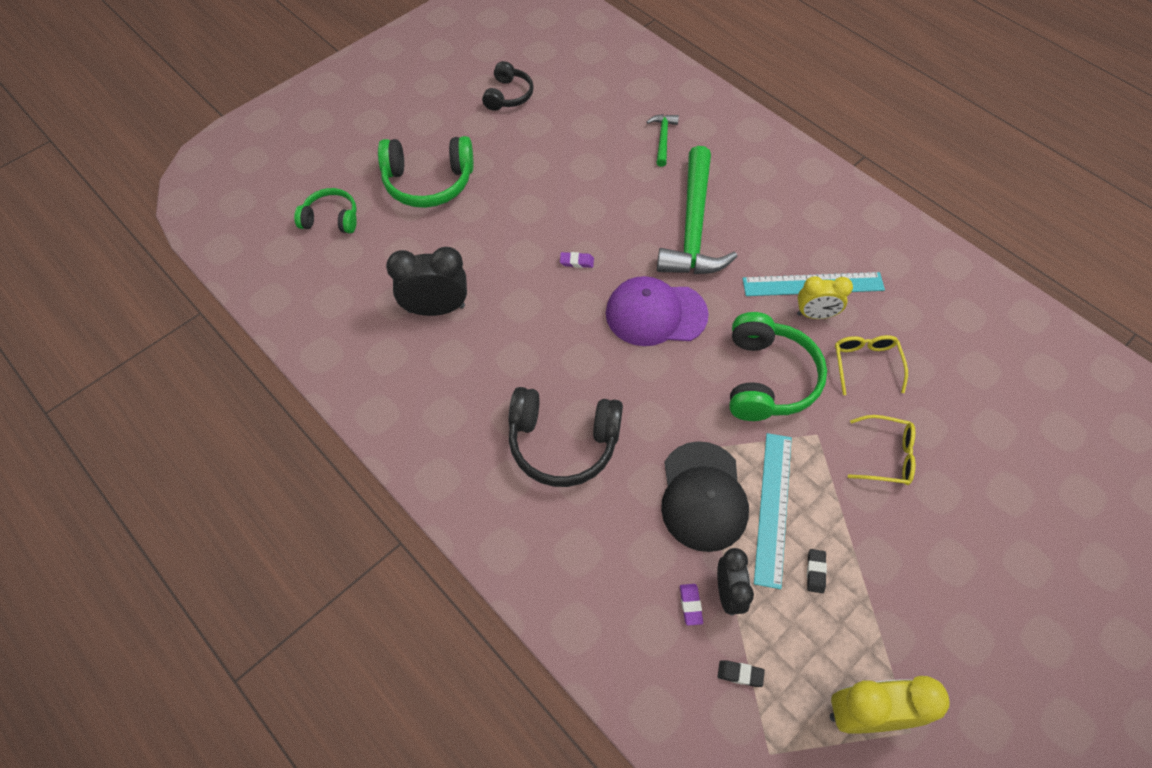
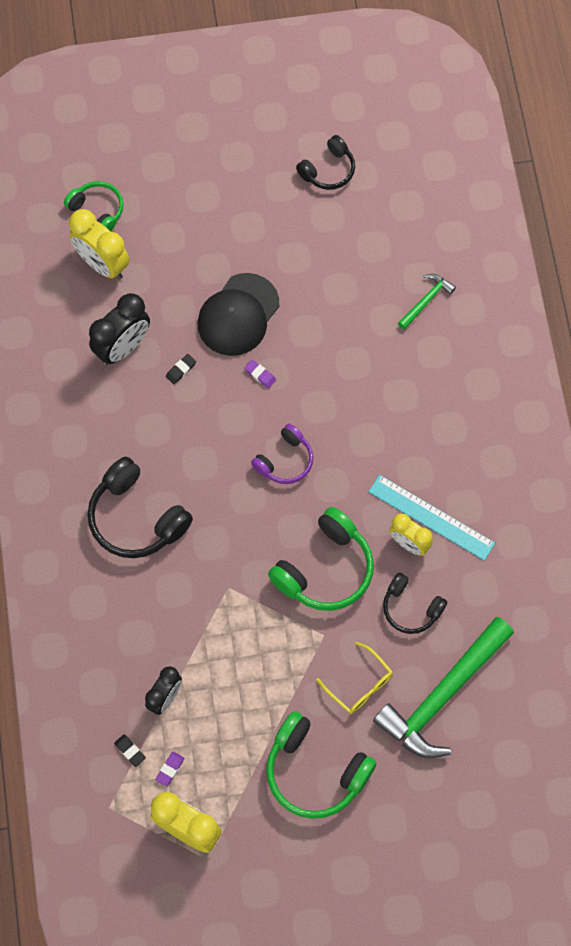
camera: 35 degrees right, 10 degrees up
green headphones [378,136,473,208] -> green headphones moved to [266,711,376,819]
black clock [386,247,467,316] -> black clock turned 105 degrees clockwise [89,293,150,365]
purple cap [606,276,709,346] -> purple headphones [251,424,313,484]
green hammer [657,146,737,274] -> green hammer moved to [373,617,514,758]
black cap [661,441,749,552] -> black cap moved to [198,273,279,356]
purple eraser [680,584,703,626] -> purple eraser moved to [155,752,185,787]
turquoise ruler [754,433,792,589] -> none
black eraser [807,549,827,593] -> black eraser moved to [166,354,196,384]
yellow glasses [835,335,908,395] -> black headphones [383,572,447,634]
none -> yellow clock [69,209,130,280]

